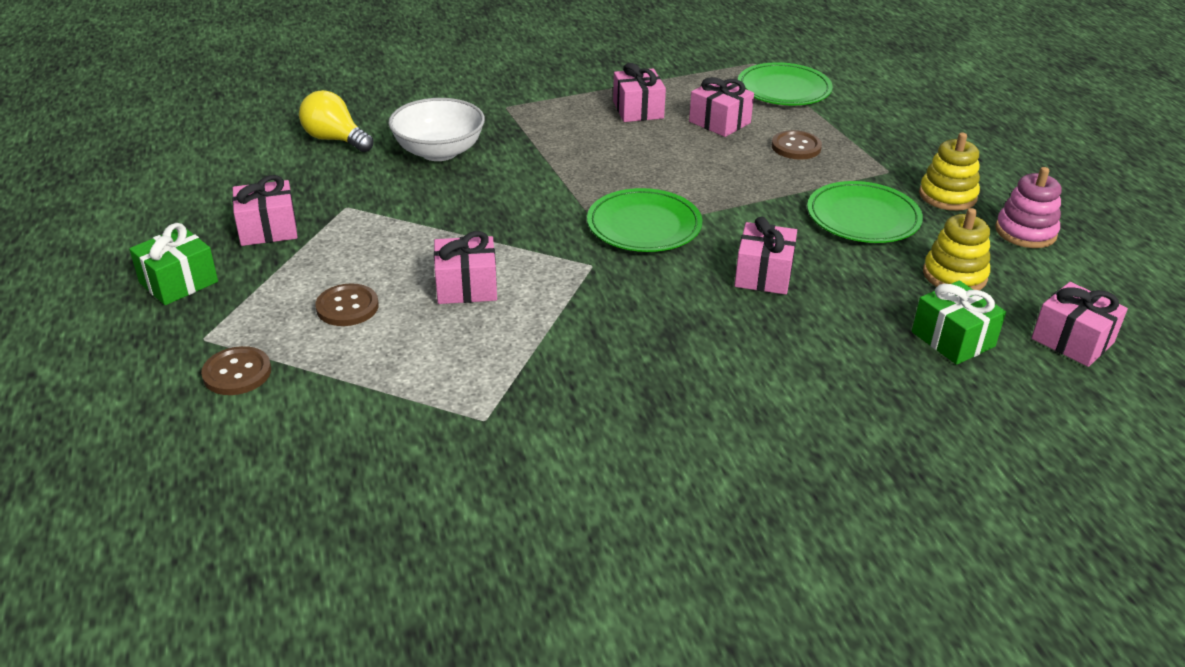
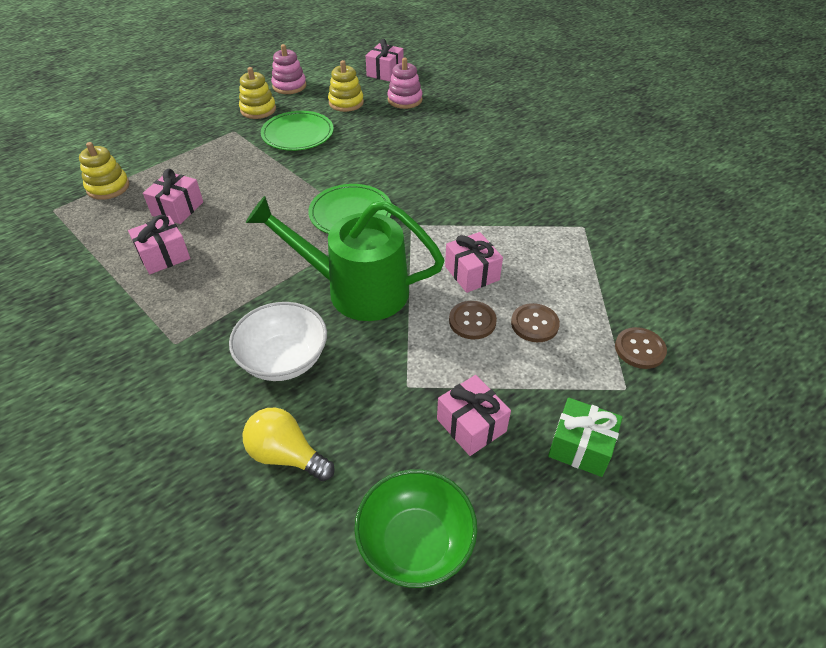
camera: 110 degrees left, 10 degrees up
yellow light bulb [299,90,374,152] -> yellow light bulb turned 105 degrees clockwise [243,408,335,481]
pink gift [734,217,797,295] -> none
green plate [738,62,833,105] -> yellow stacking toy [79,142,129,200]
brown button [772,130,822,160] -> brown button moved to [449,301,497,339]
green gift [912,281,1006,365] -> pink stacking toy [388,58,422,109]
none -> green watering can [246,196,445,321]
none -> green bowl [354,469,477,588]

